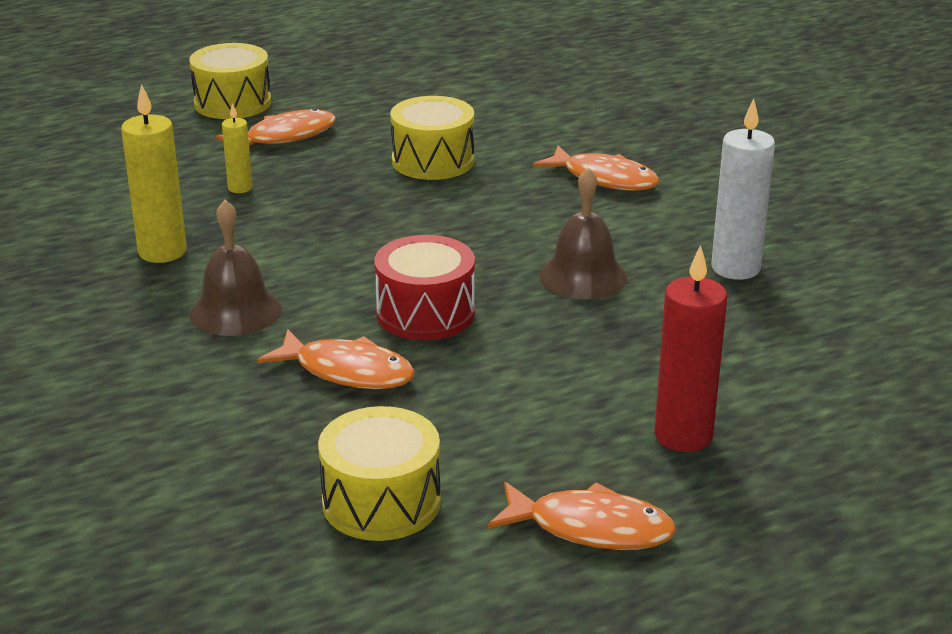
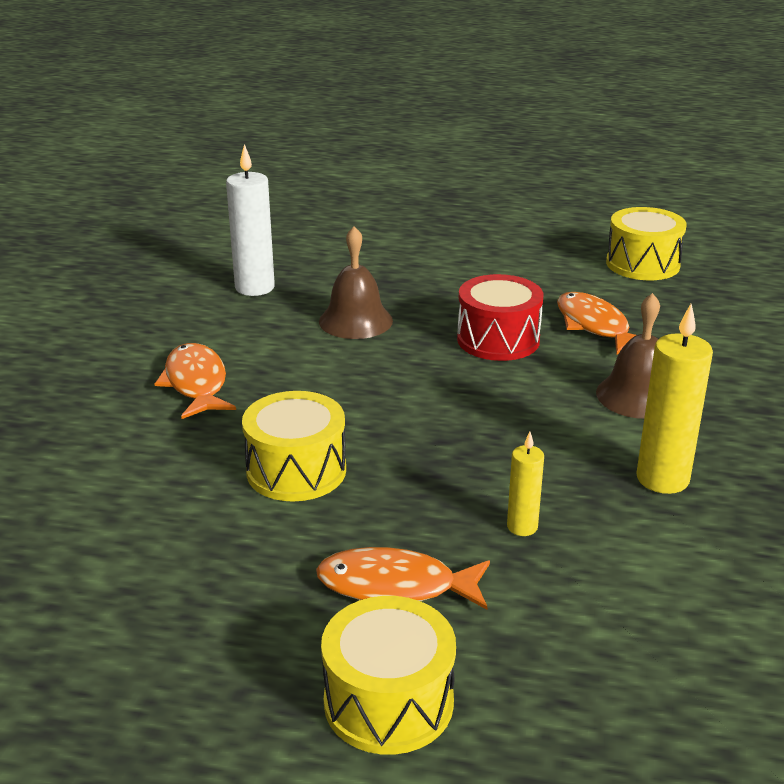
camera: 140 degrees left, 0 degrees up
orange fish [488,482,676,550] -> none
red candle [655,245,727,452] -> none

